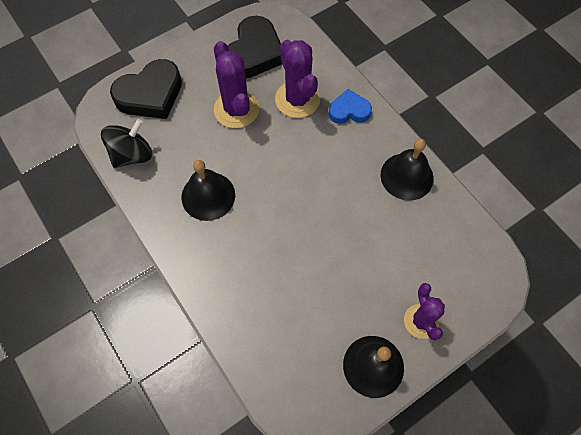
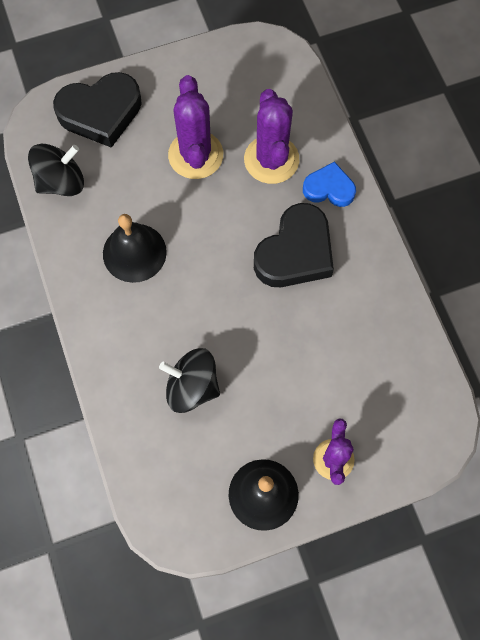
camera: 15 degrees right, 5 degrees up
black heart [228,16,282,78] -> black heart moved to [254,203,334,287]
black bell [381,139,434,200] -> none
none -> black spinning top [159,348,220,413]

